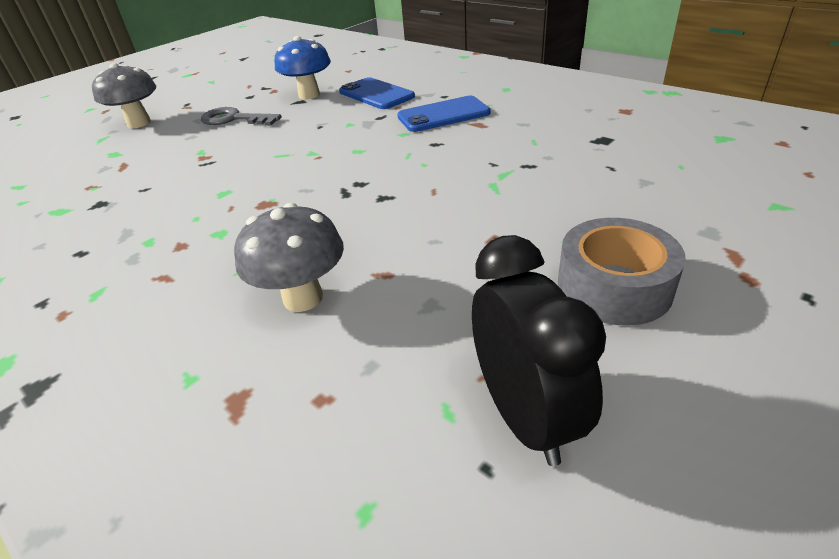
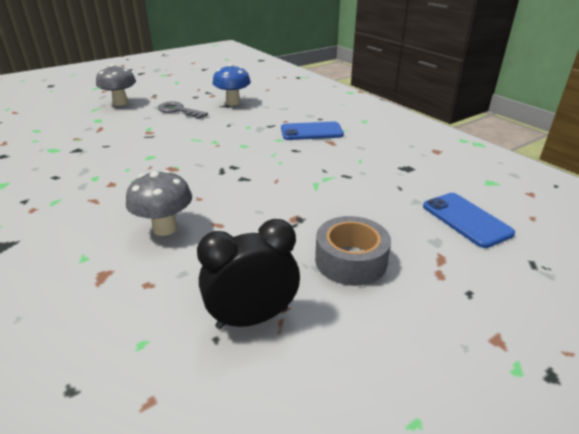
camera: 10 degrees right, 5 degrees down
blue phone [339,77,415,109] -> blue phone moved to [423,193,515,248]
black clock [472,235,606,466] -> black clock turned 105 degrees counterclockwise [197,219,300,329]

